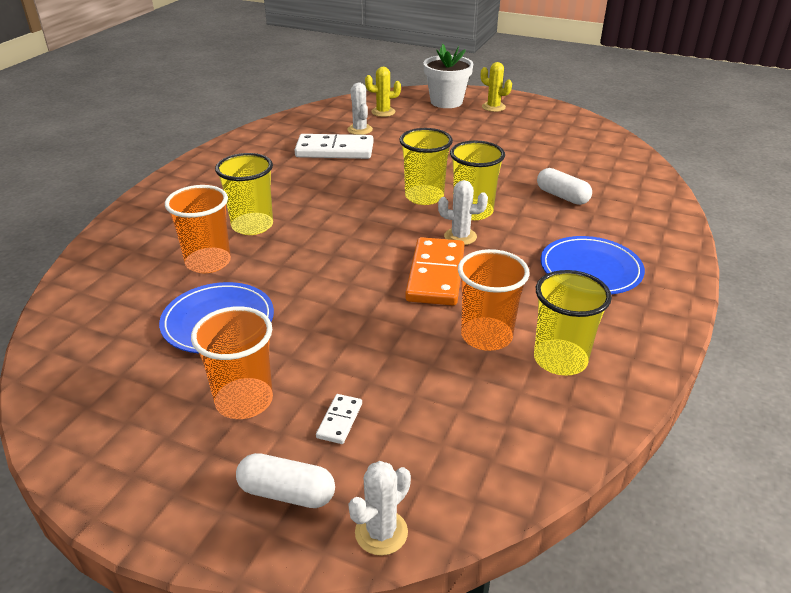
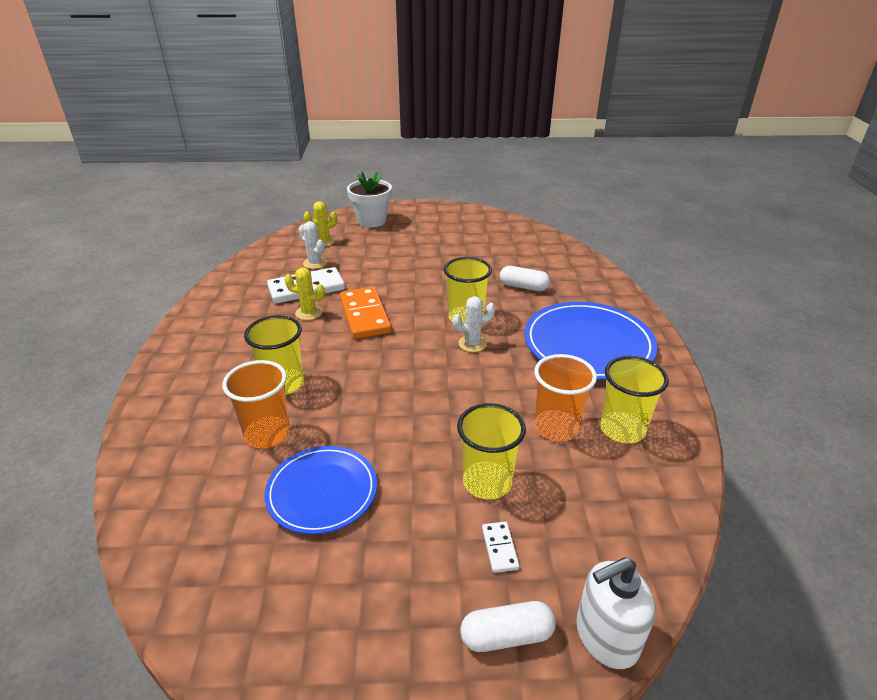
camera: 25 degrees left, 0 degrees up
orange cup [191,306,273,419] -> none
white cactus [348,461,411,556] -> white soap dispenser [576,557,656,669]
yellow cup [399,128,453,205] -> yellow cup moved to [457,403,526,499]
orange domino [405,237,464,305] -> orange domino moved to [340,287,391,339]
yellow cactus [481,62,512,112] -> yellow cactus moved to [284,267,325,320]
blue plate [541,236,645,294] -> blue plate [524,302,658,380], size x1.55

